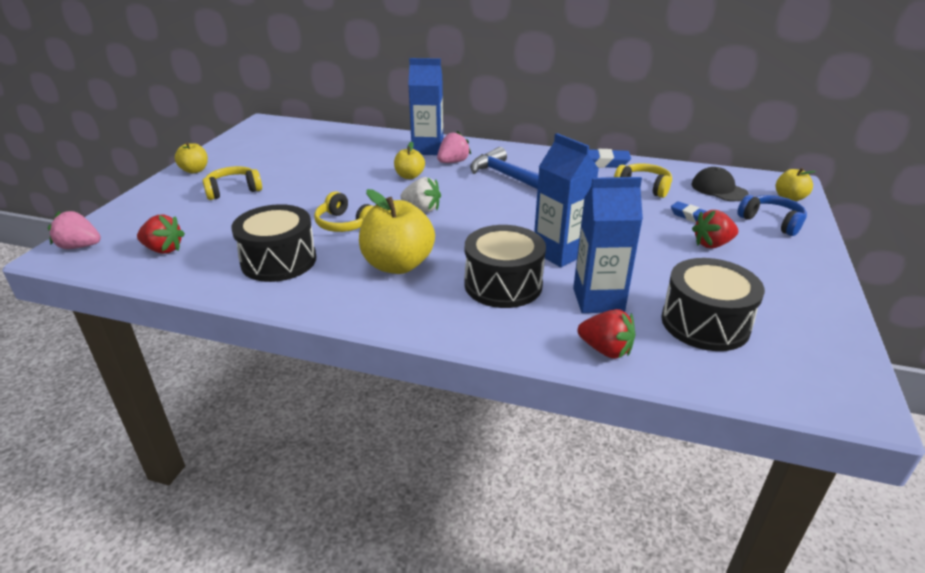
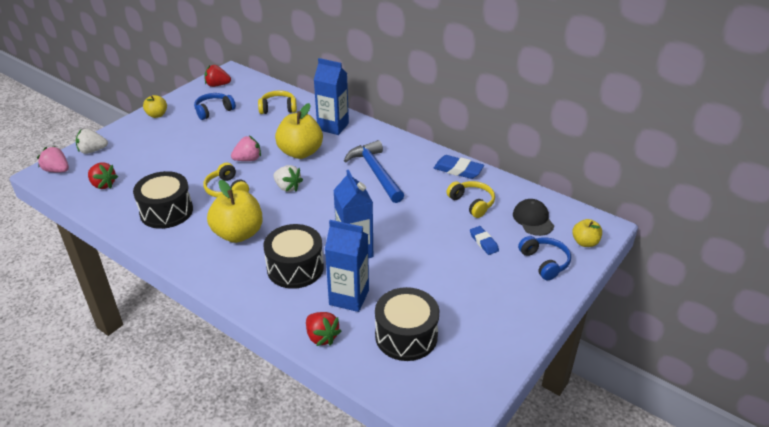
camera: 20 degrees right, 5 degrees up
yellow headphones [203,166,262,200] -> yellow headphones moved to [258,91,297,114]
yellow apple [394,142,425,179] -> yellow apple [275,103,323,159], size x1.88
pink strawberry [437,131,471,163] -> pink strawberry moved to [231,136,261,161]
red strawberry [692,210,738,248] -> red strawberry moved to [205,65,231,87]
none -> white strawberry [76,129,108,154]
none -> blue headphones [194,93,236,120]

